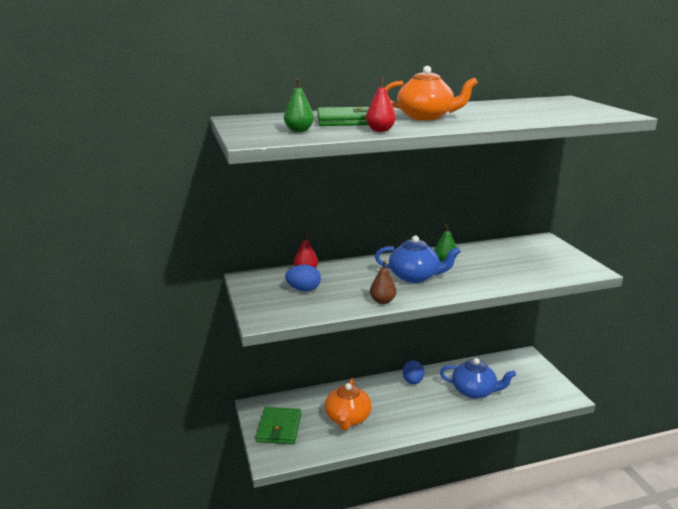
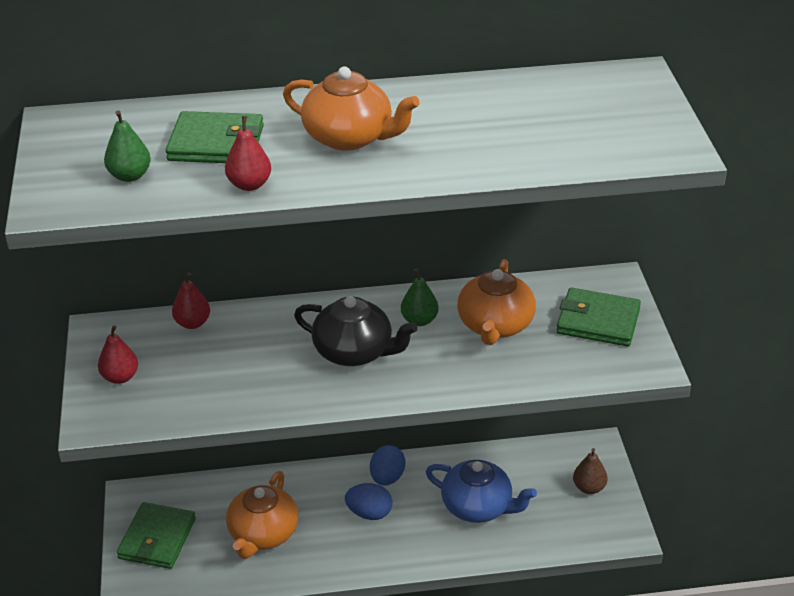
camera: 10 degrees right, 15 degrees up
blue egg [285,265,321,291] -> blue egg moved to [345,483,392,520]
brown pear [370,261,396,304] -> brown pear moved to [573,448,608,494]
blue teapot [375,235,461,283] -> black teapot [294,296,418,366]
none -> red pear [98,325,138,384]
none -> orange teapot [457,259,536,345]
none -> green wallet [556,287,641,347]

